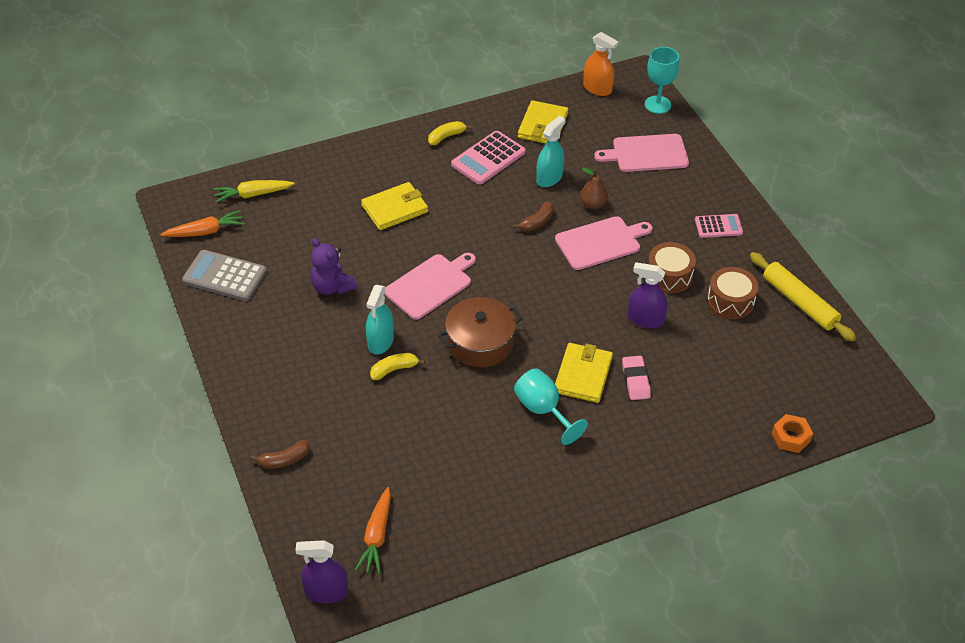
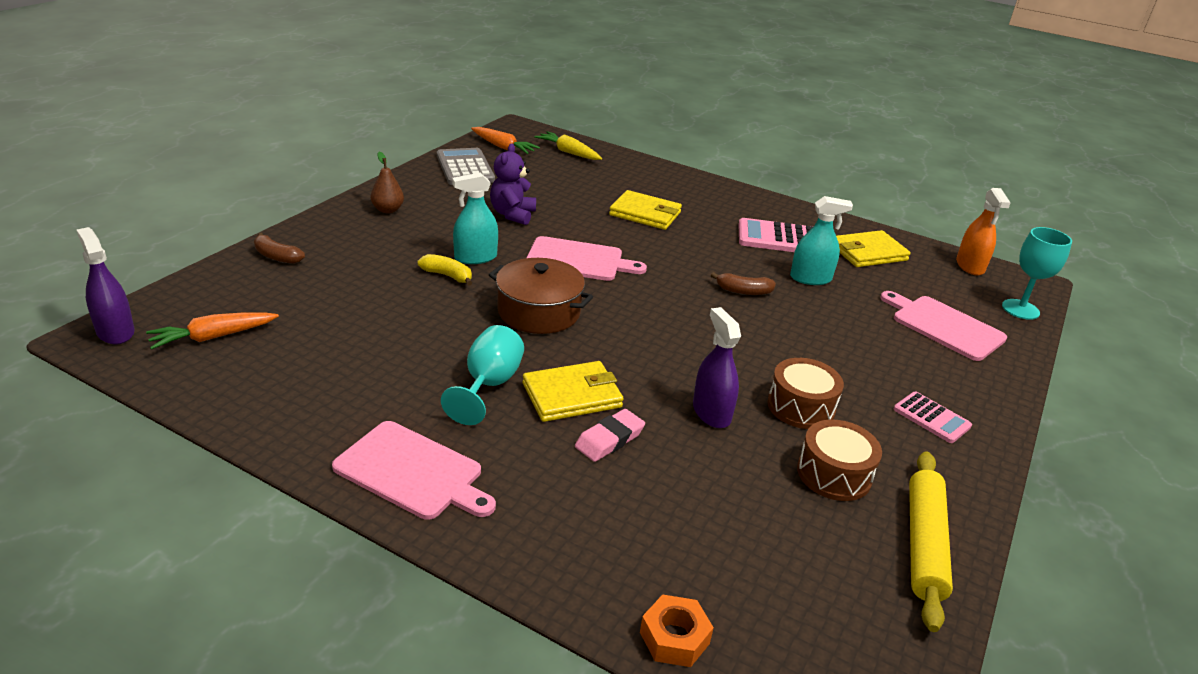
camera: 50 degrees right, 15 degrees down
yellow banana [428,121,471,145] -> none
pink cutting board [555,216,652,270] -> pink cutting board moved to [332,421,496,520]
brown pear [580,167,608,209] -> brown pear moved to [371,152,404,213]

